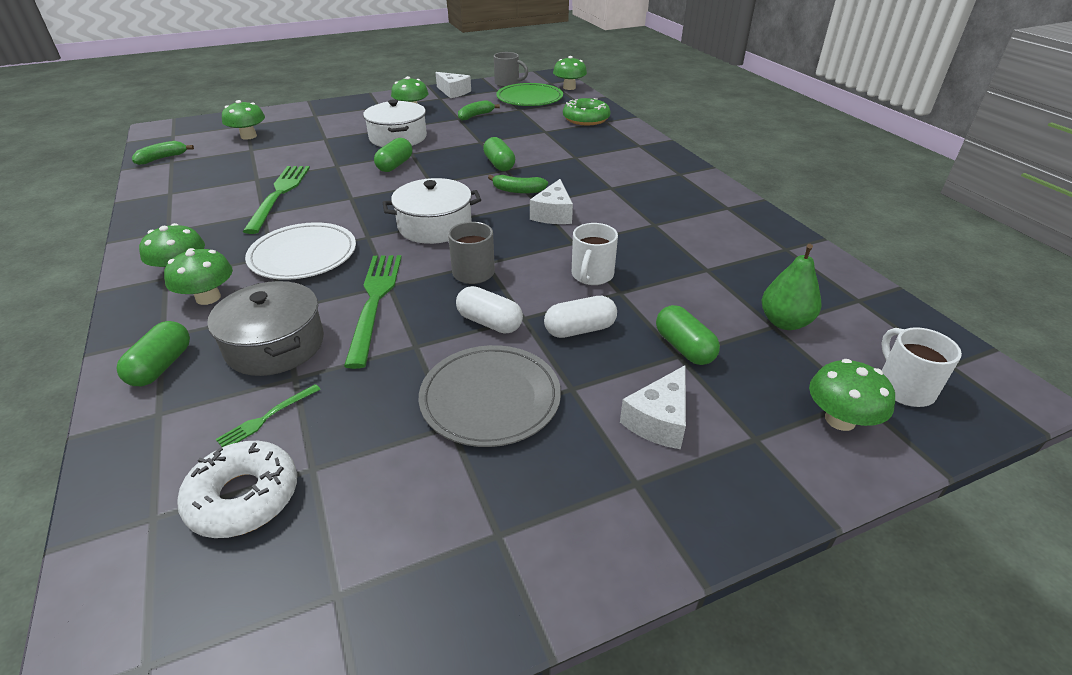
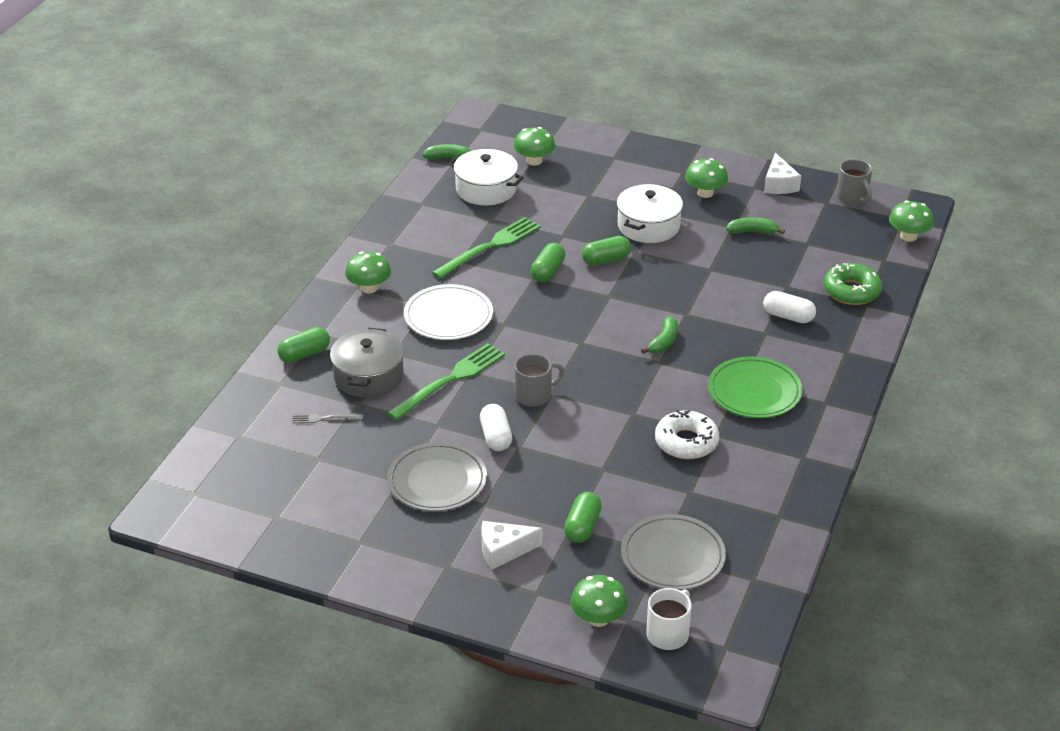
camera: 45 degrees right, 0 degrees up
green mushroom [164,248,233,305] -> none
white donut [177,441,297,538] -> white donut moved to [655,410,719,459]
green fork [216,384,321,447] -> grey fork [292,414,363,423]
white pot [383,178,481,244] -> white pot moved to [449,149,524,205]
green capsule [483,137,515,171] -> green capsule moved to [531,243,565,282]
green banana [488,175,548,194] -> green banana turned 120 degrees counterclockwise [641,316,678,354]
green plate [496,83,563,106] -> green plate moved to [708,356,802,418]
white cheese [530,179,573,224] -> none
white capsule [544,296,617,338] -> white capsule moved to [763,291,816,323]
white mug [572,223,618,285] -> none
green pear [762,244,821,330] -> grey plate [621,514,726,590]

